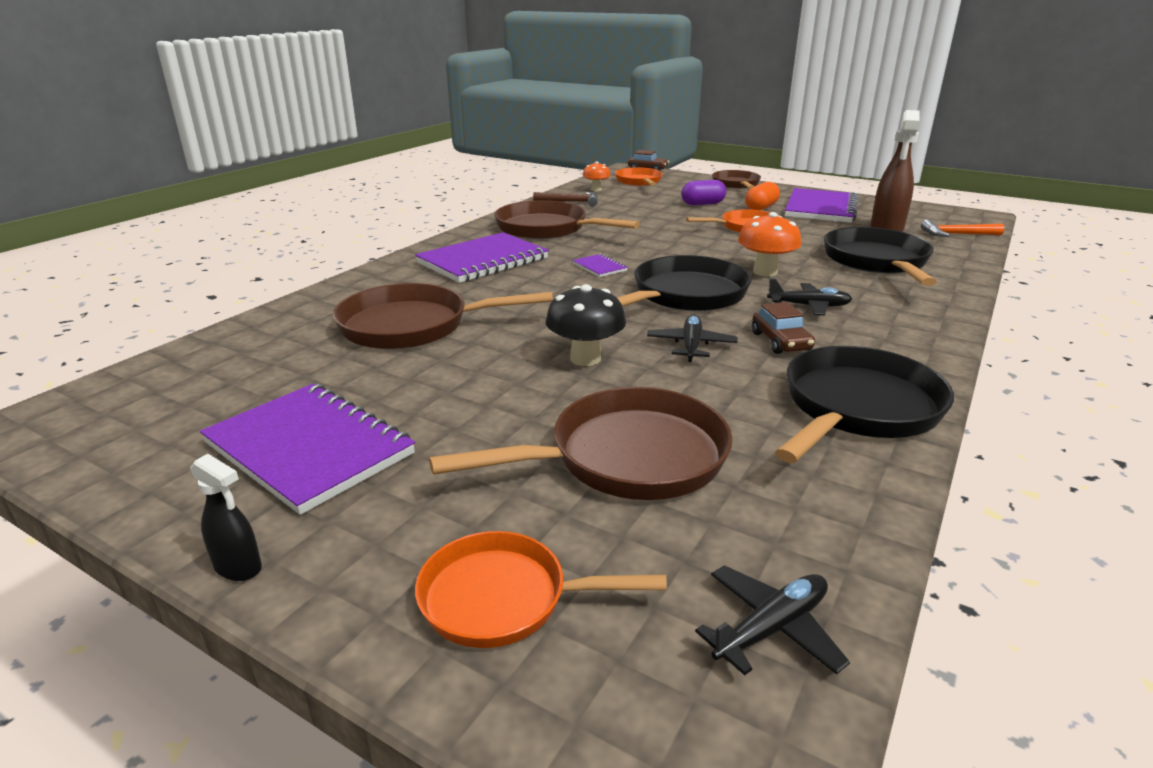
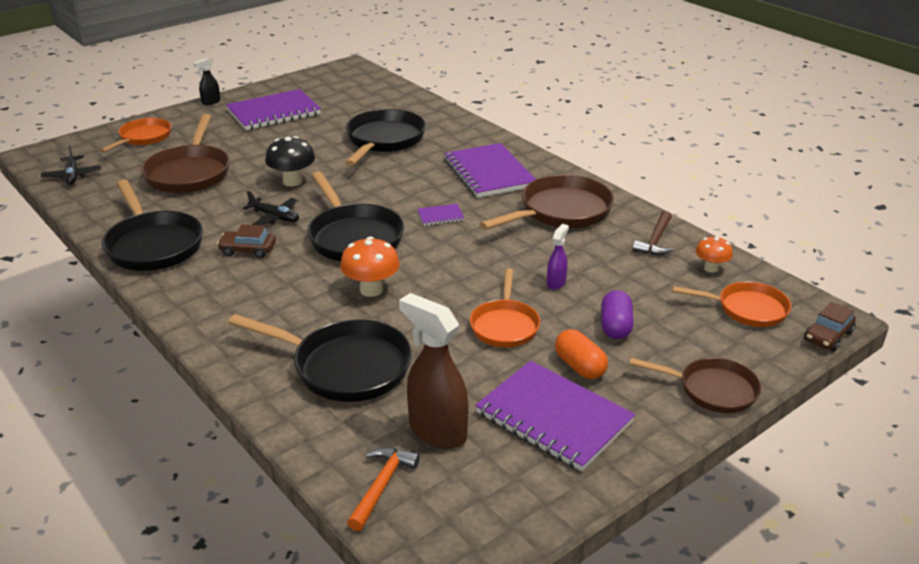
camera: 110 degrees right, 5 degrees up
brown pan [333,283,553,349] -> black pan [345,109,426,166]
black plane [767,278,852,315] -> none
none -> purple spray bottle [547,224,569,290]

